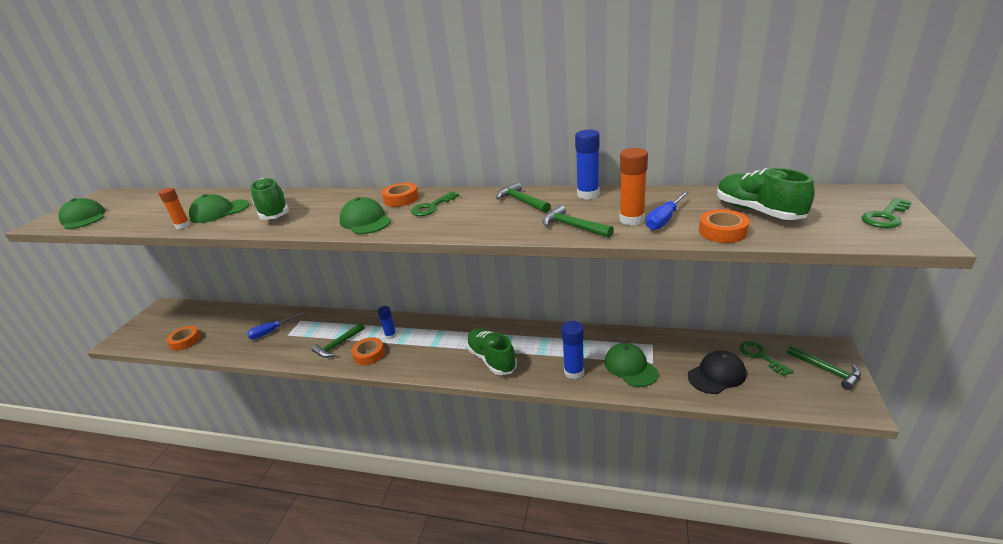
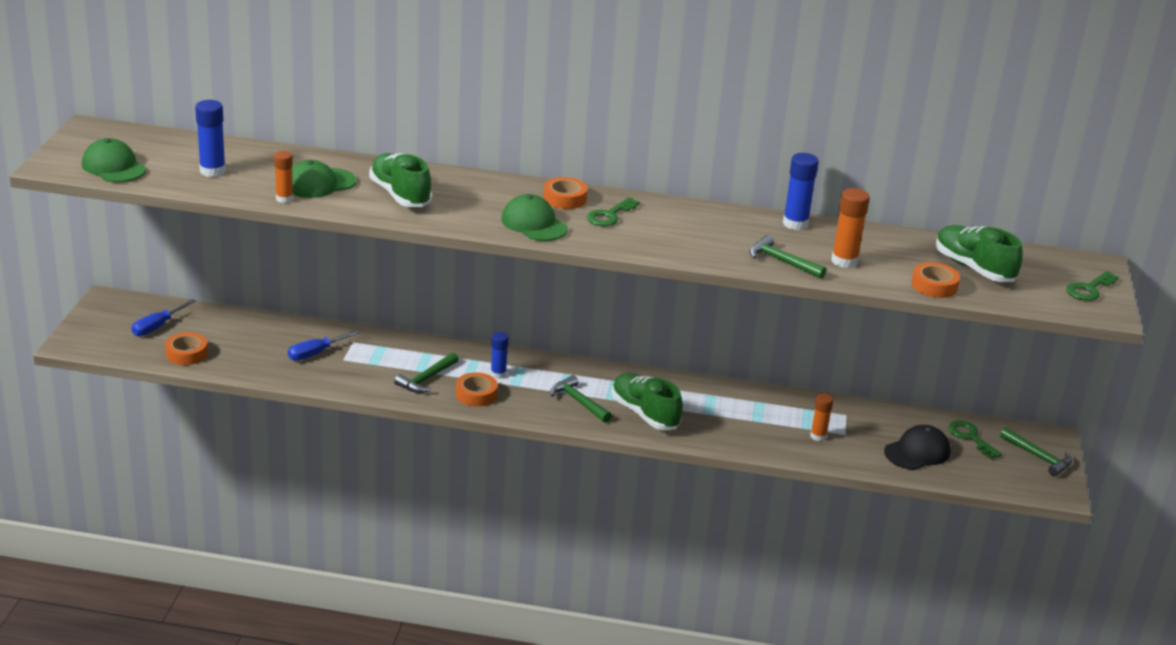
camera: 10 degrees left, 0 degrees up
green hammer [496,182,551,213] -> green hammer moved to [550,375,612,423]
blue glue stick [561,321,584,379] -> blue glue stick moved to [195,100,226,177]
green cap [605,343,658,387] -> orange glue stick [810,393,833,441]
blue screwdriver [646,192,689,230] -> blue screwdriver moved to [132,299,196,336]

